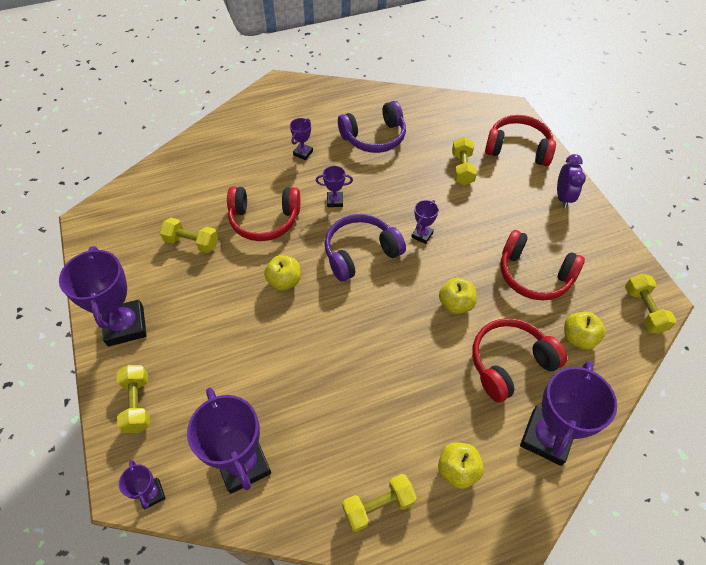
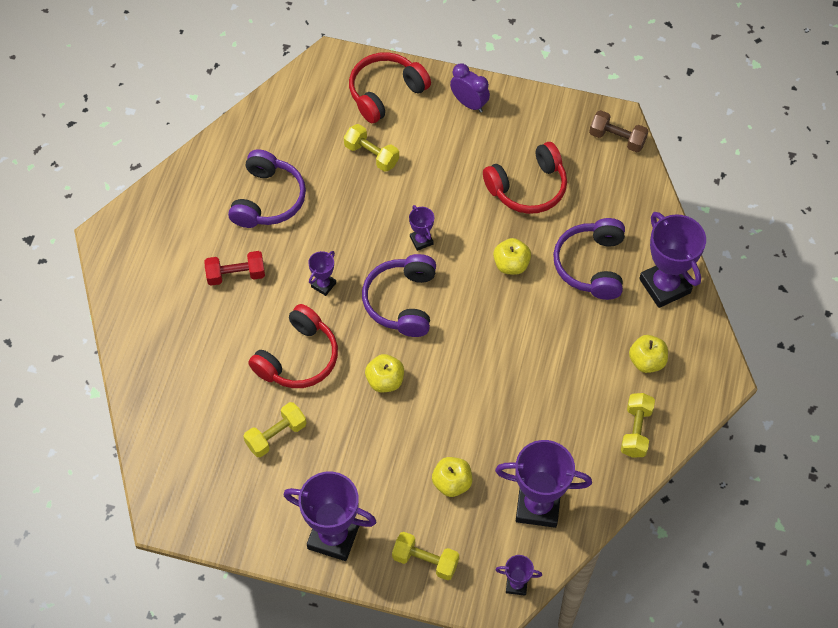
camera: 55 degrees left, 5 degrees up
purple trophy [290,118,313,160] -> red dumbbell [204,251,265,286]
red headphones [472,318,567,402] -> purple headphones [553,218,625,300]
yellow apple [564,312,605,350] -> yellow apple moved to [432,457,472,497]
yellow dumbbell [625,274,677,334] -> brown dumbbell [589,110,649,152]

